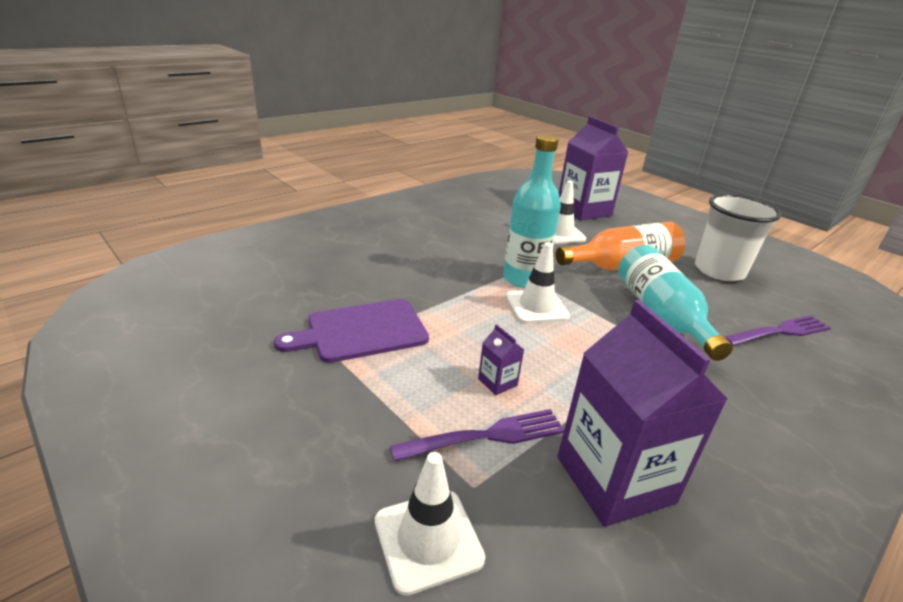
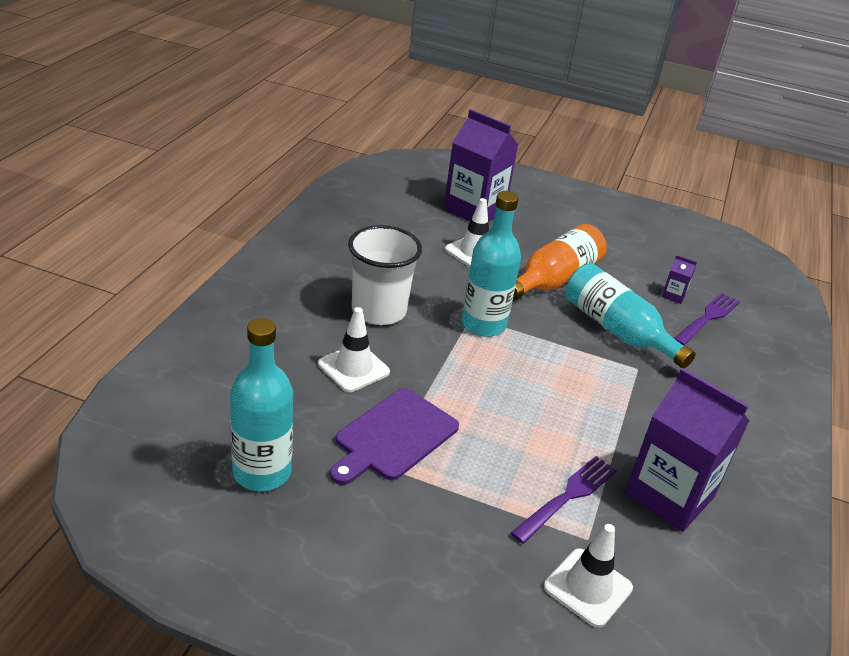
camera: 30 degrees left, 5 degrees up
purple carton [478,324,524,395] -> purple carton moved to [662,255,697,304]
white traffic cone [506,242,570,323] -> white traffic cone moved to [318,307,390,392]
white cup [695,194,781,281] -> white cup moved to [348,225,422,325]
none -> turquoise bottle [230,318,293,491]

